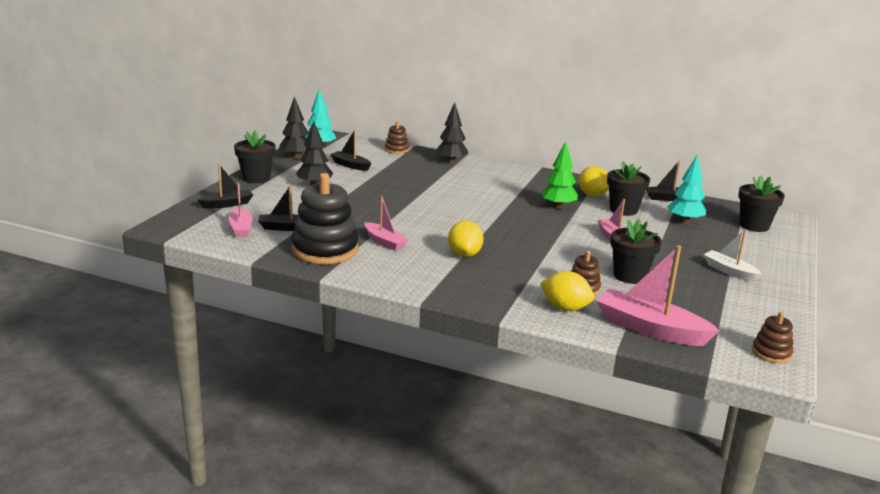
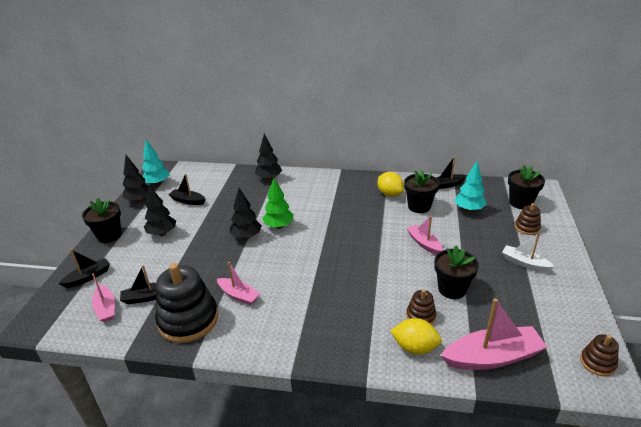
camera: 10 degrees left, 10 degrees up
brown stacking toy [385,121,409,154] -> brown stacking toy moved to [515,203,541,235]
yellow lemon [448,220,484,257] -> none
green tree [541,141,578,209] -> green tree moved to [262,178,293,229]
pink boat [597,245,720,346] -> pink boat turned 150 degrees clockwise [441,299,547,370]
none -> black tree [229,188,262,239]

